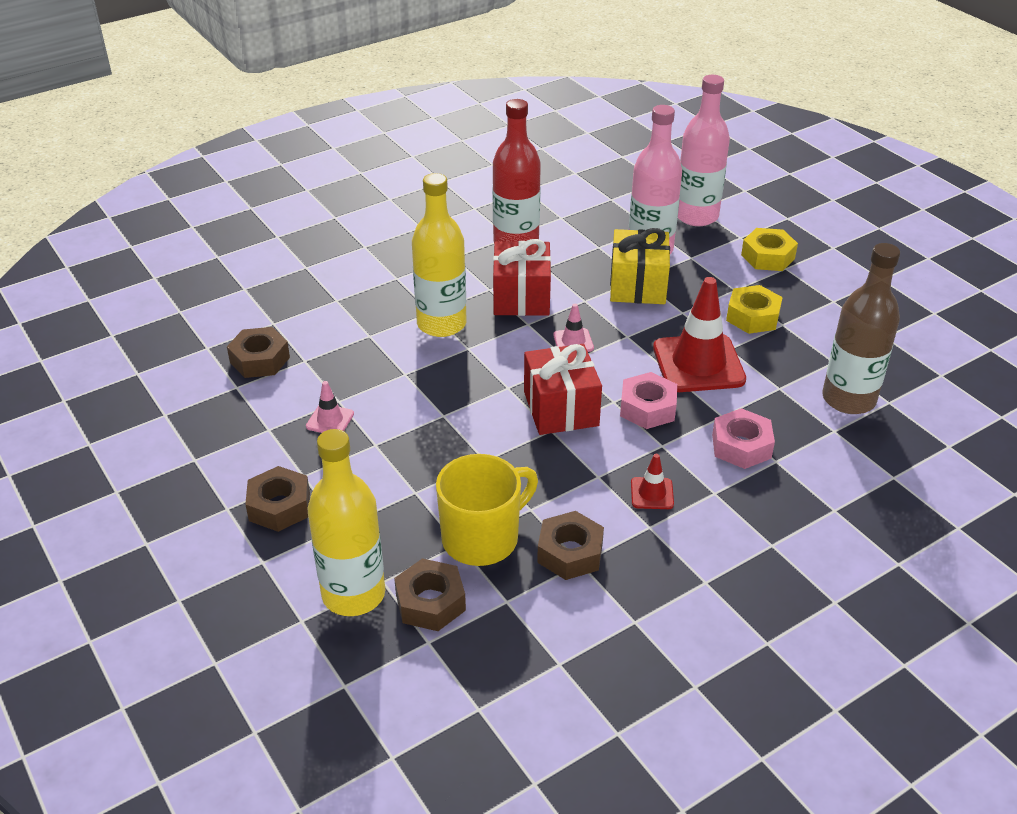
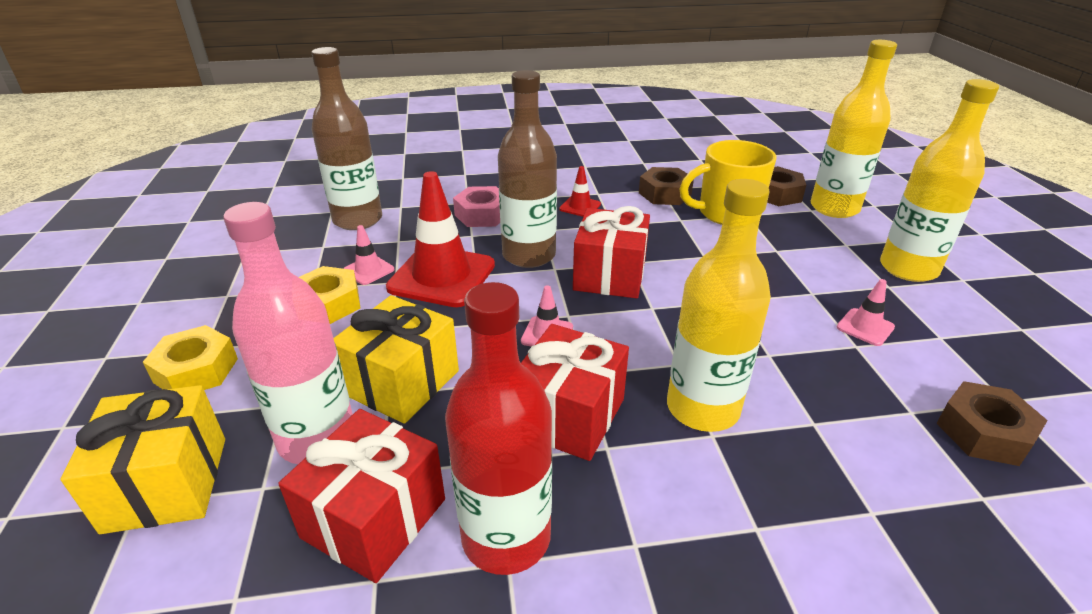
camera: 155 degrees left, 5 degrees down
brown nut [245,466,310,532] -> yellow bottle [880,79,999,282]
pink nut [620,372,677,429] -> brown bottle [498,70,557,268]
pink bottle [678,75,730,226] -> yellow gift [60,385,225,534]
none -> red gift [278,409,445,583]
none -> pink traffic cone [343,225,394,285]

